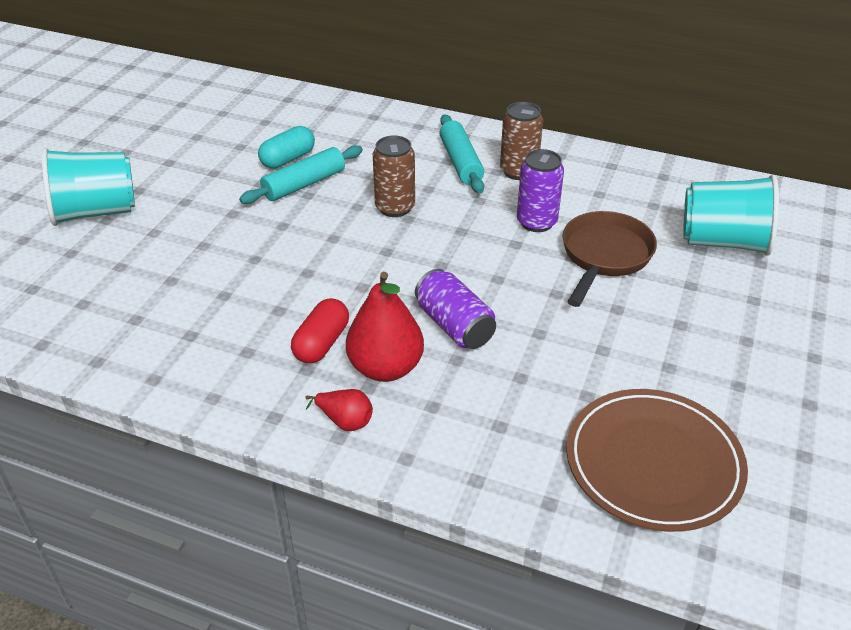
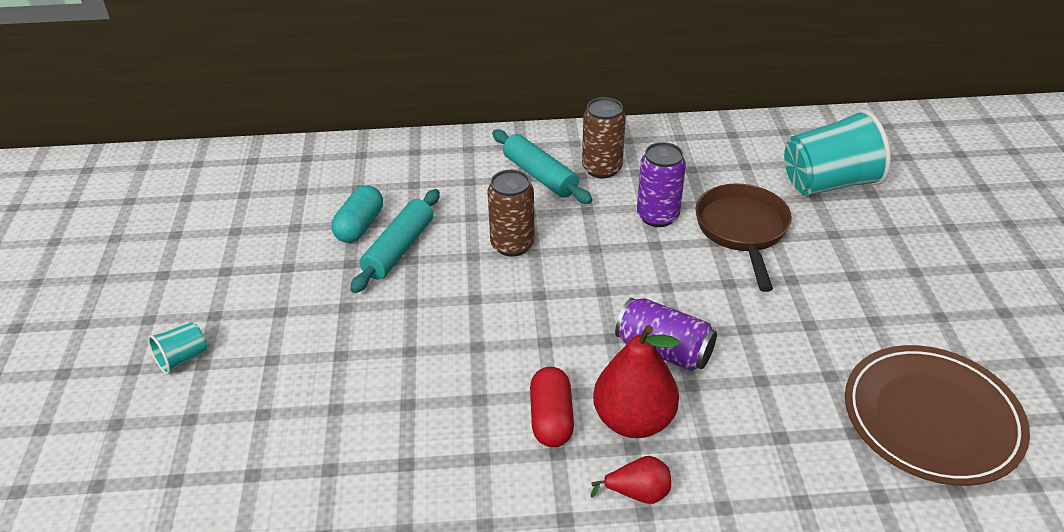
camera: 25 degrees left, 0 degrees up
turquoise cup [42,148,135,226] -> turquoise cup [148,322,207,375], size x0.46

